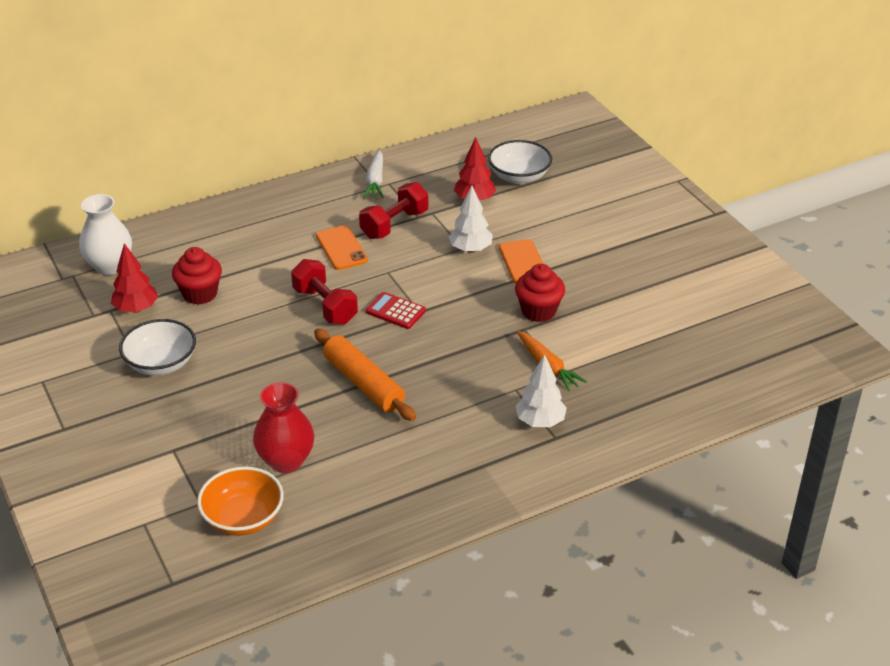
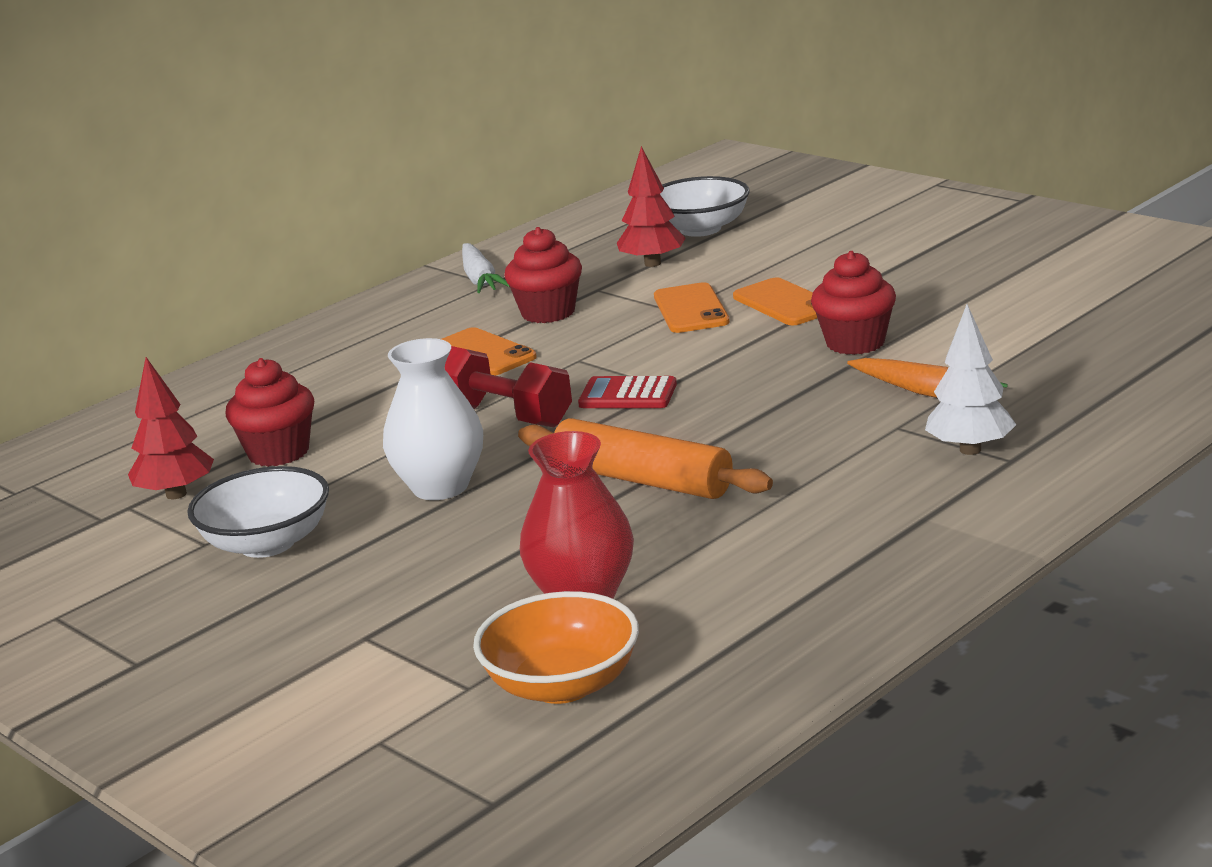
camera: 15 degrees left, 15 degrees down
white vase [79,194,132,275] -> white vase moved to [383,338,483,500]
red dumbbell [359,182,428,239] -> red cupcake [504,227,582,323]
white tree [449,185,493,253] -> orange phone [654,282,730,333]

